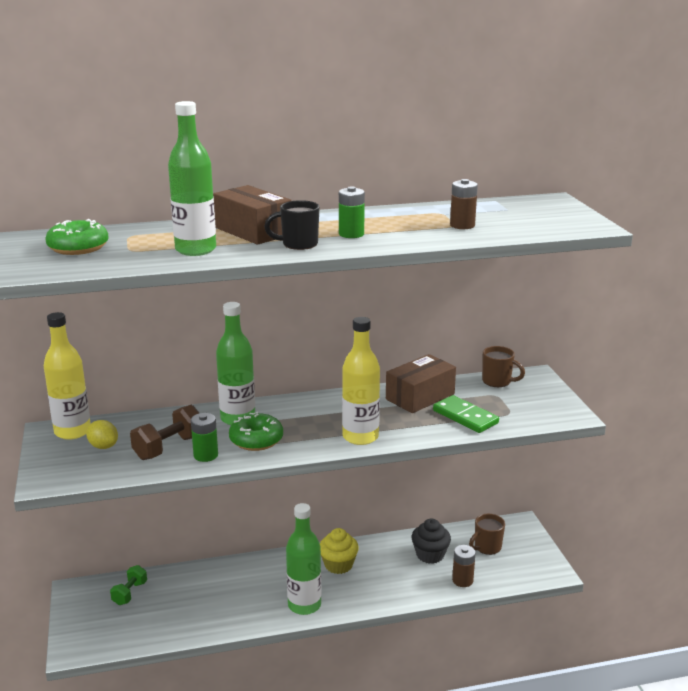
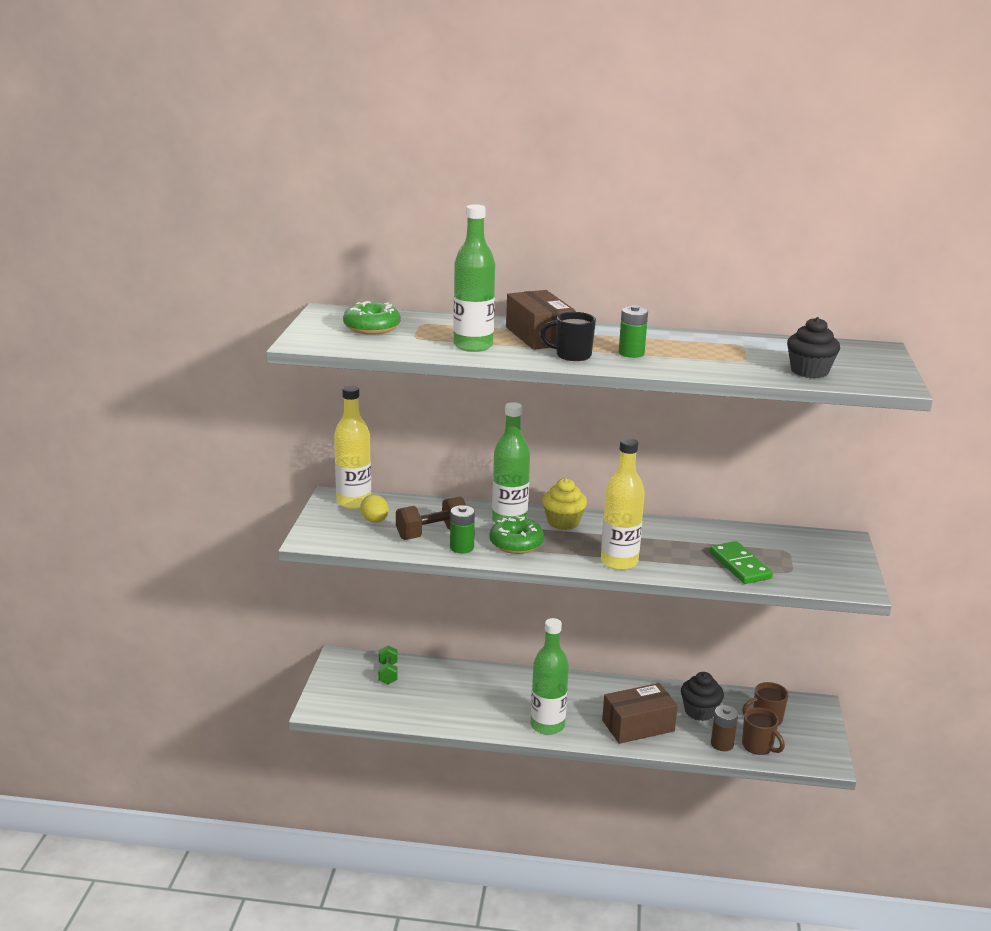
camera: 20 degrees right, 0 degrees up
green dumbbell [110,565,147,605] -> green dumbbell turned 45 degrees counterclockwise [378,646,398,684]
yellow cupcake [320,528,359,574] -> yellow cupcake moved to [542,478,587,530]
brown box [386,354,456,413] -> brown box moved to [602,683,678,744]
brown battery [450,179,478,229] -> none
brown mug [482,346,525,387] -> brown mug moved to [742,707,785,755]
none -> black cupcake [787,317,840,378]

